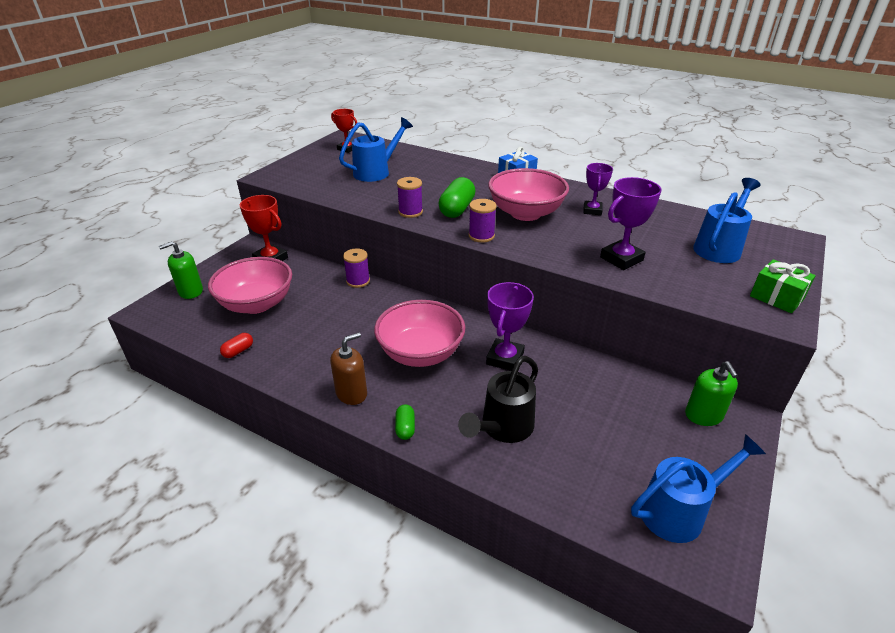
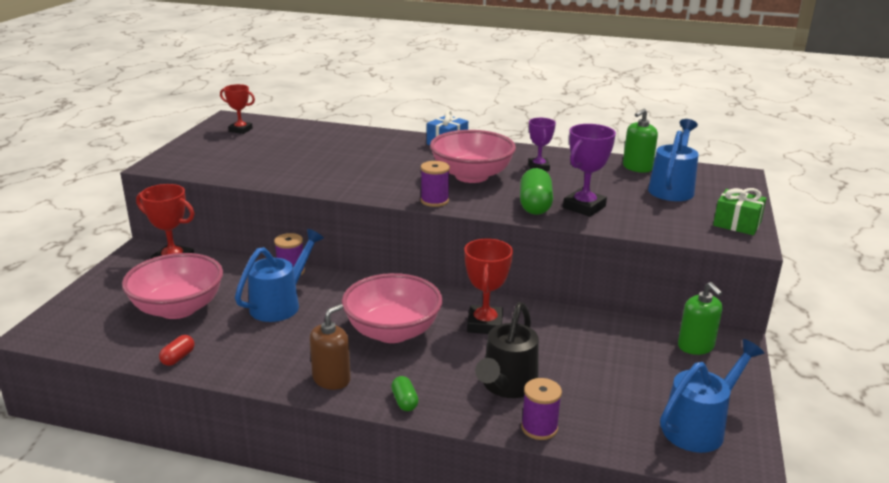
camera: 15 degrees left, 10 degrees down
green soap dispenser [159,241,203,299] -> green soap dispenser moved to [623,108,658,173]
blue watering can [339,117,413,182] -> blue watering can moved to [235,229,324,322]
purple spool [397,177,423,218] -> purple spool moved to [521,378,562,440]
green capsule [438,177,475,218] -> green capsule moved to [520,168,553,215]
purple trophy [486,282,534,371] -> red trophy [464,239,513,334]

